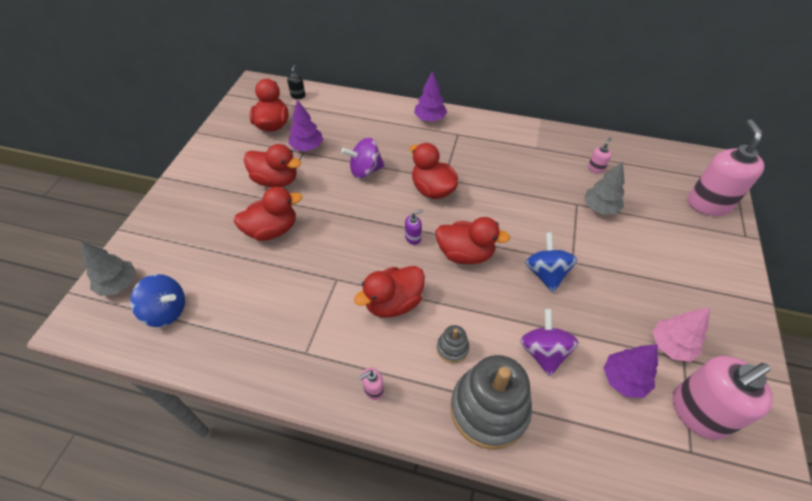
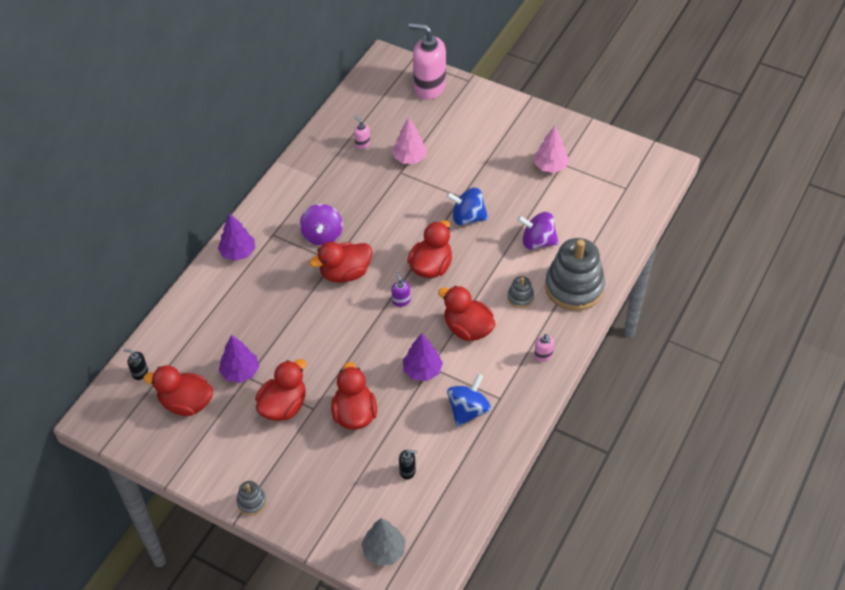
camera: 75 degrees left, 0 degrees up
blue spinning top [130,274,185,327] -> blue spinning top moved to [447,374,491,427]
purple spinning top [341,138,385,178] -> purple spinning top moved to [300,204,343,246]
red duck [354,266,425,318] -> red duck turned 150 degrees clockwise [438,286,495,341]
grey tree [584,161,625,215] -> pink tree [392,117,428,164]
purple tree [603,344,658,398] -> purple tree moved to [403,333,443,381]
pink soap dispenser [672,356,772,440] -> none
none -> grey stacking toy [236,481,267,515]
none -> black soap dispenser [399,450,417,480]

